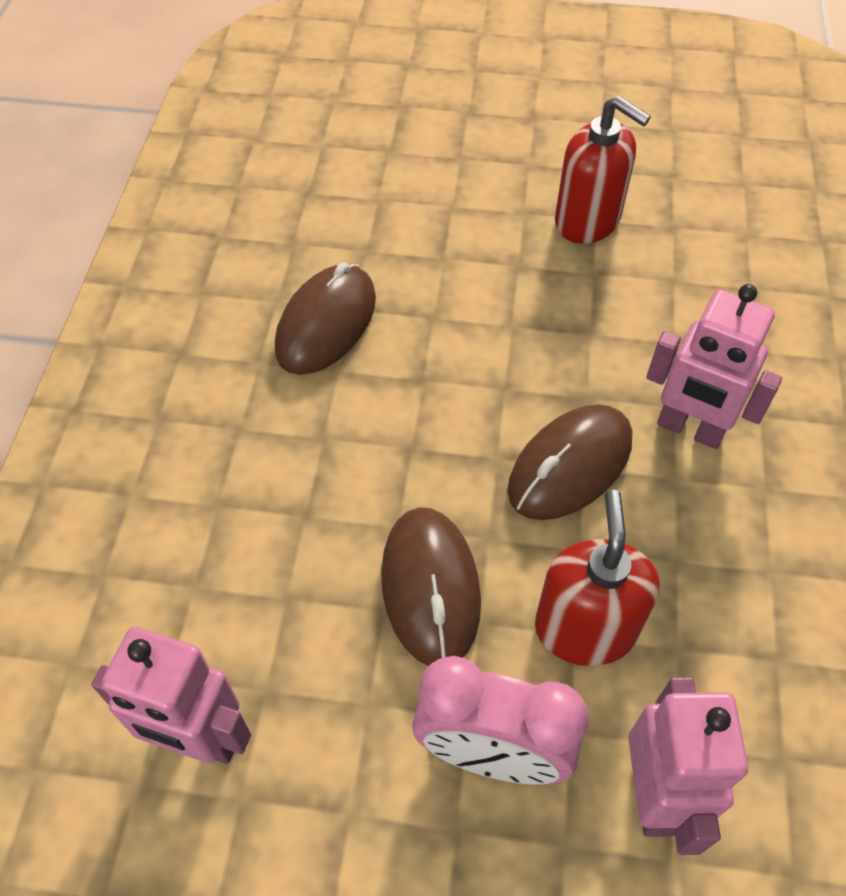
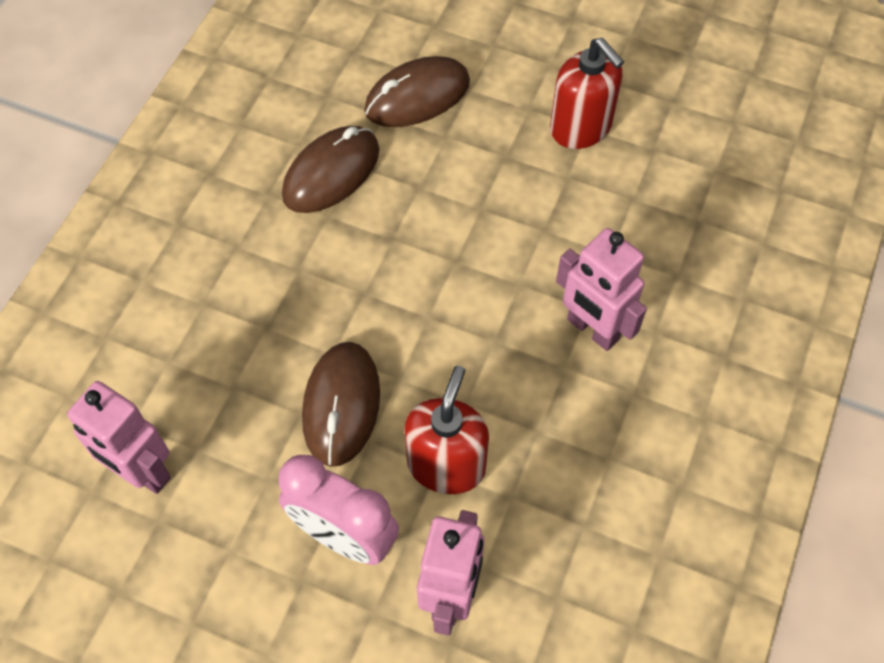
camera: 15 degrees right, 5 degrees up
brown mouse [508,404,632,520] -> brown mouse moved to [364,56,470,127]

